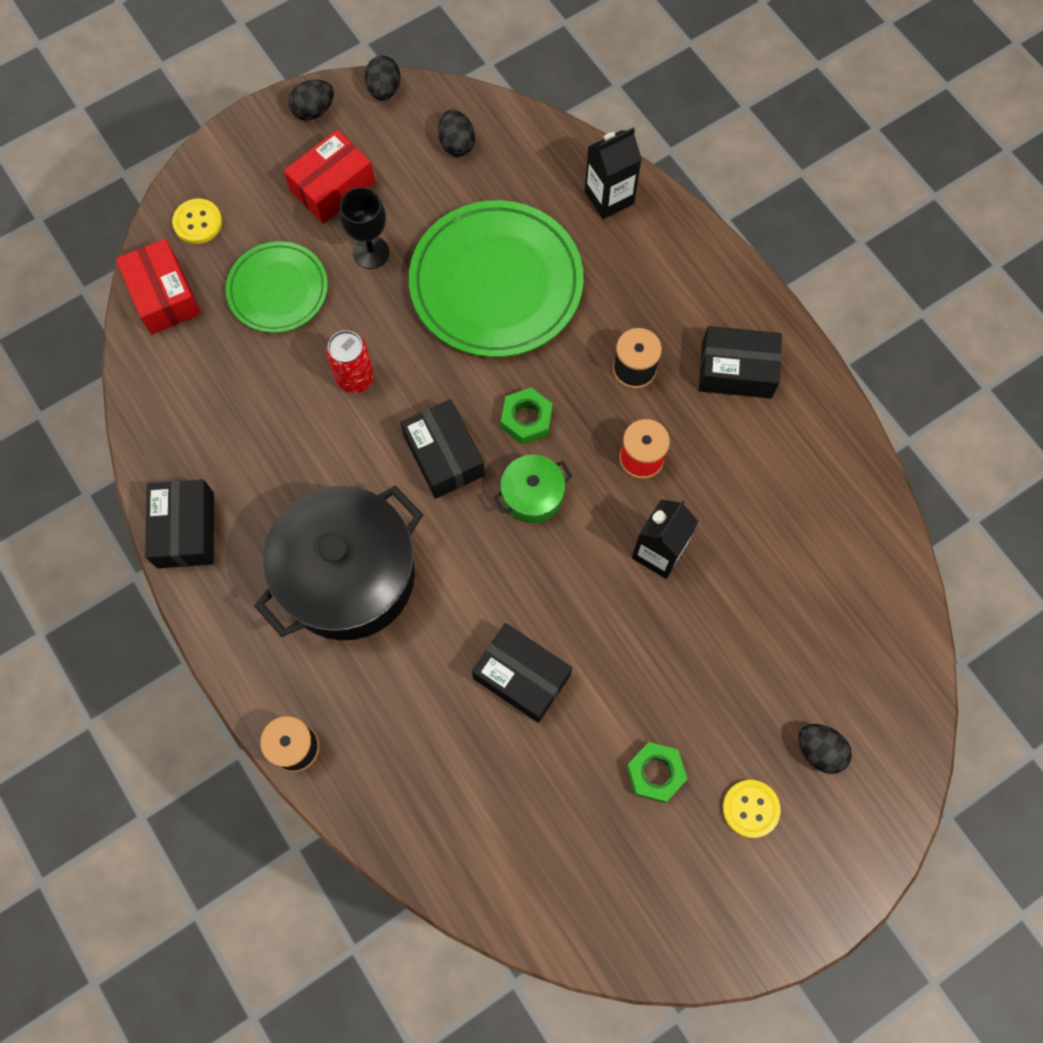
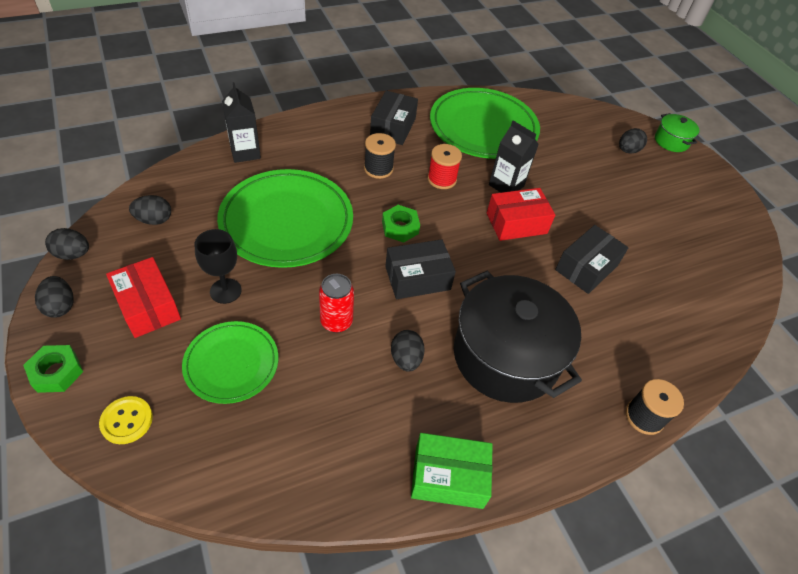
camera: 85 degrees left, 20 degrees down
red box [116,238,201,335] -> red box moved to [487,188,555,241]
black box [145,479,214,568] -> green box [411,433,493,509]
green pot [493,455,572,523] -> green pot moved to [655,113,699,152]
green nut [626,742,687,803] -> green nut moved to [23,345,83,393]
yellow button [723,780,781,838] -> none
none -> black egg [391,330,425,372]
none -> green plate [430,88,540,159]

